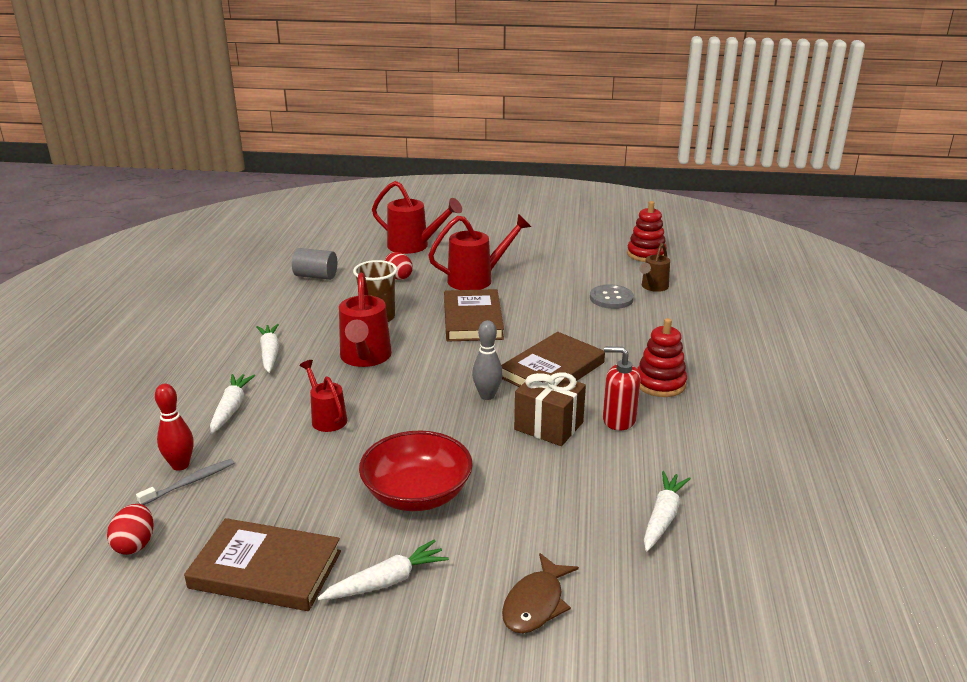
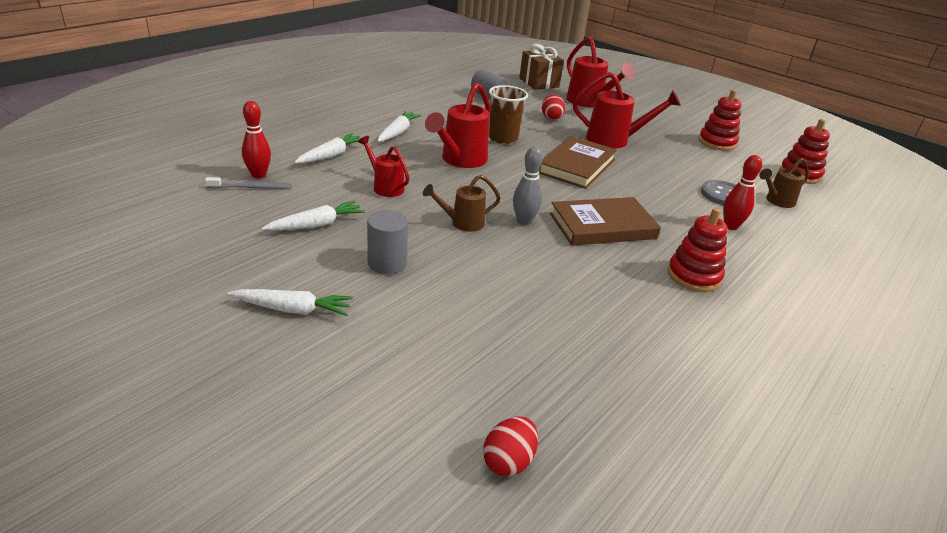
camera: 30 degrees right, 5 degrees up
red egg [107,504,154,555] -> red egg moved to [483,416,538,476]
brown book [184,518,341,611] -> none
red watering can [299,360,347,432] -> red watering can turned 45 degrees counterclockwise [358,136,410,197]
red bowl [359,431,473,511] -> grey cylinder [367,210,408,274]
brown fish [502,553,579,633] -> none
brown gift [514,370,586,446] -> brown gift moved to [519,44,564,90]
red soap dispenser [603,347,641,431] -> none
white carrot [644,471,691,551] -> white carrot moved to [262,201,365,231]
none -> brown watering can [423,175,500,232]
none -> red stacking toy [699,89,741,151]
none -> red bowling pin [723,155,762,230]

